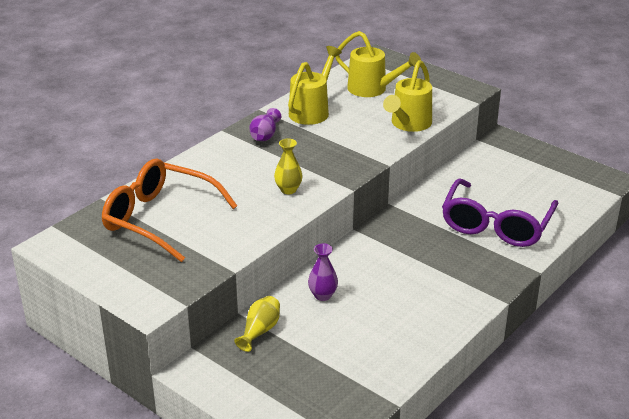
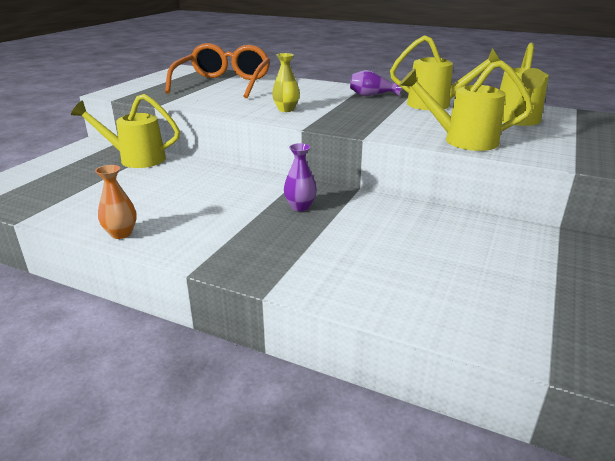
camera: 75 degrees right, 5 degrees down
yellow vase [234,296,280,352] -> yellow watering can [71,94,180,168]
purple vase [308,243,338,301] -> purple vase moved to [284,143,317,211]
purple glasses [442,178,558,247] -> none
none -> orange vase [95,165,137,239]

